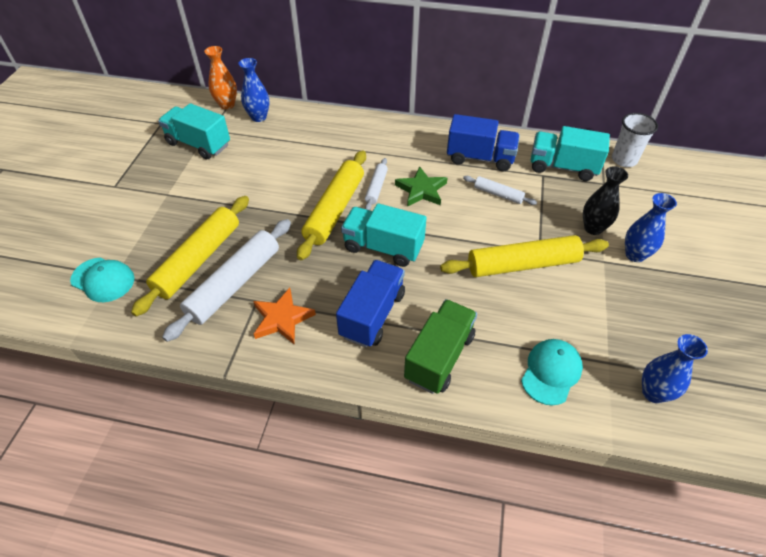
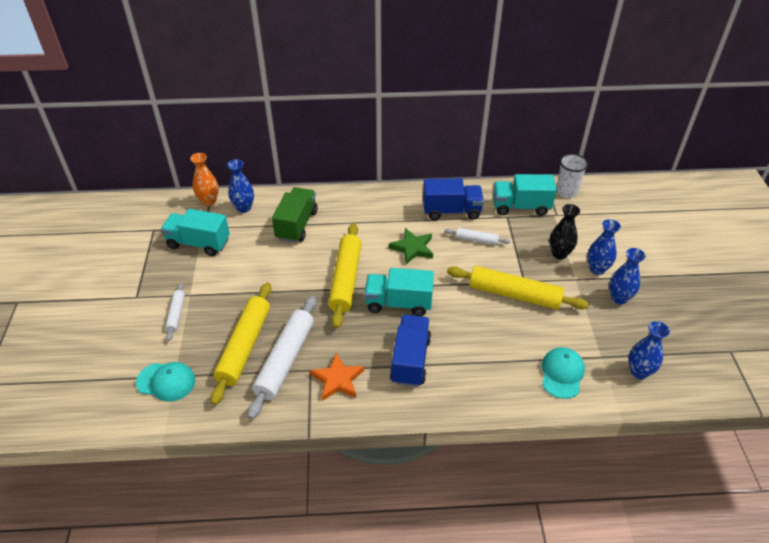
camera: 15 degrees left, 5 degrees down
white rolling pin [365,158,388,210] -> white rolling pin moved to [165,283,185,341]
green truck [404,299,477,394] -> green truck moved to [272,187,318,243]
yellow rolling pin [440,235,609,277] -> yellow rolling pin turned 45 degrees clockwise [447,266,589,310]
none -> blue vase [609,248,646,304]

